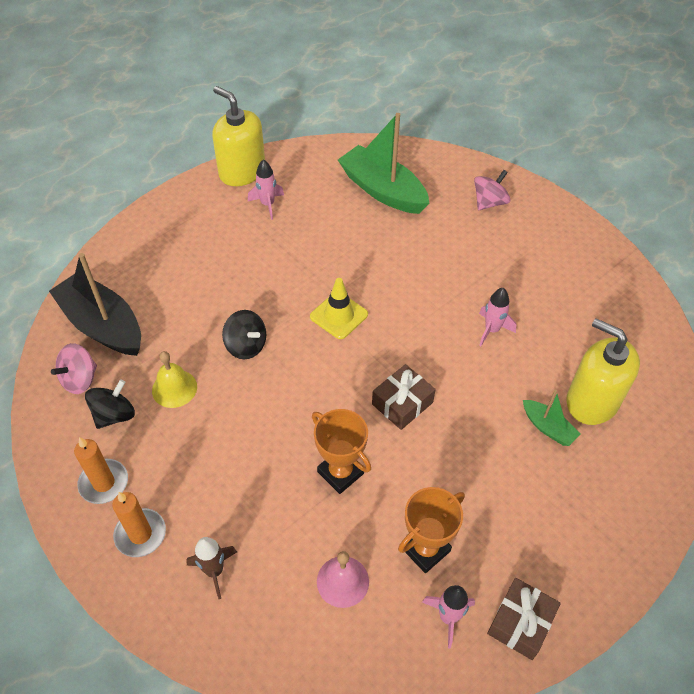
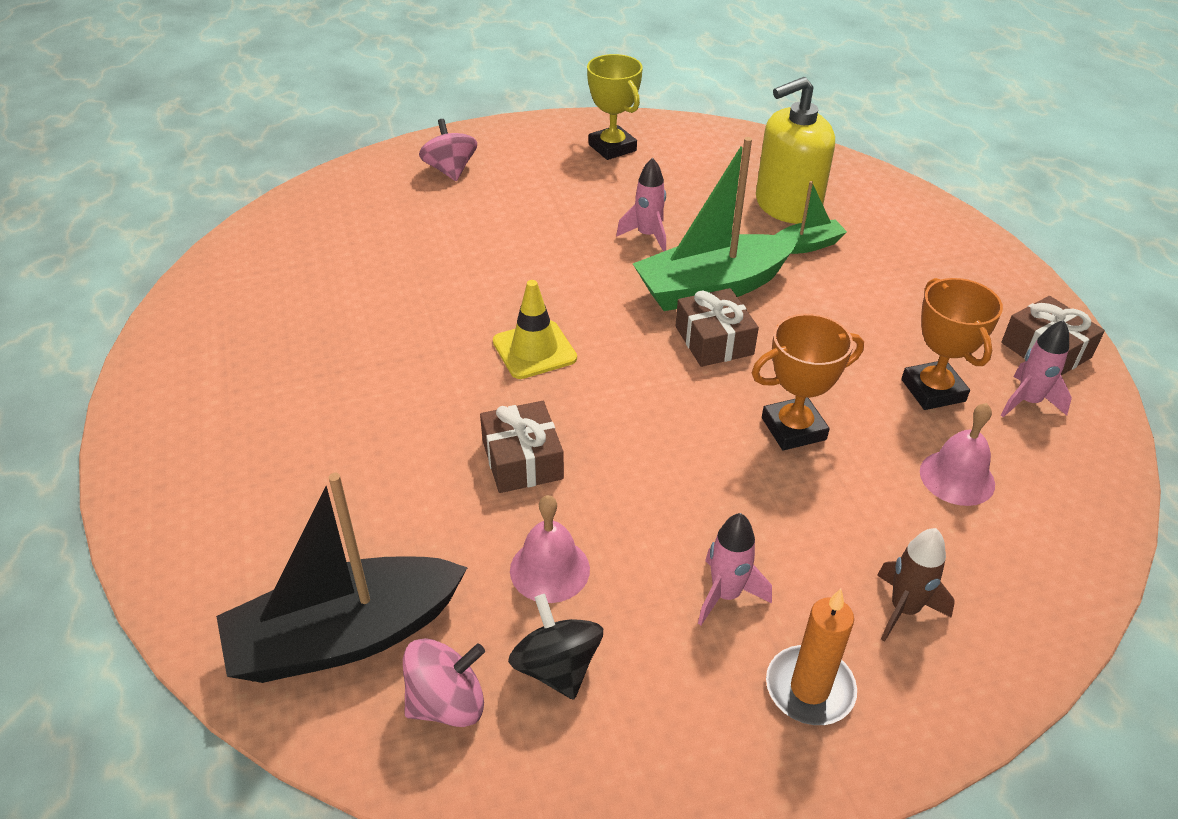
camera: 65 degrees left, 10 degrees down
pink spinning top [51,343,97,394] -> pink spinning top turned 90 degrees counterclockwise [403,638,485,727]
orange candle [74,437,128,504] -> none
yellow bell [152,351,197,408] -> pink bell [510,495,590,603]
yellow soap dispenser [212,86,265,186] -> none
black spinning top [222,310,266,359] -> brown gift [480,401,564,493]
pink rocket [248,159,284,220] -> pink rocket moved to [698,513,772,625]
green boat [338,113,429,214] -> green boat moved to [633,137,798,311]
none -> yellow trophy [587,54,643,160]

